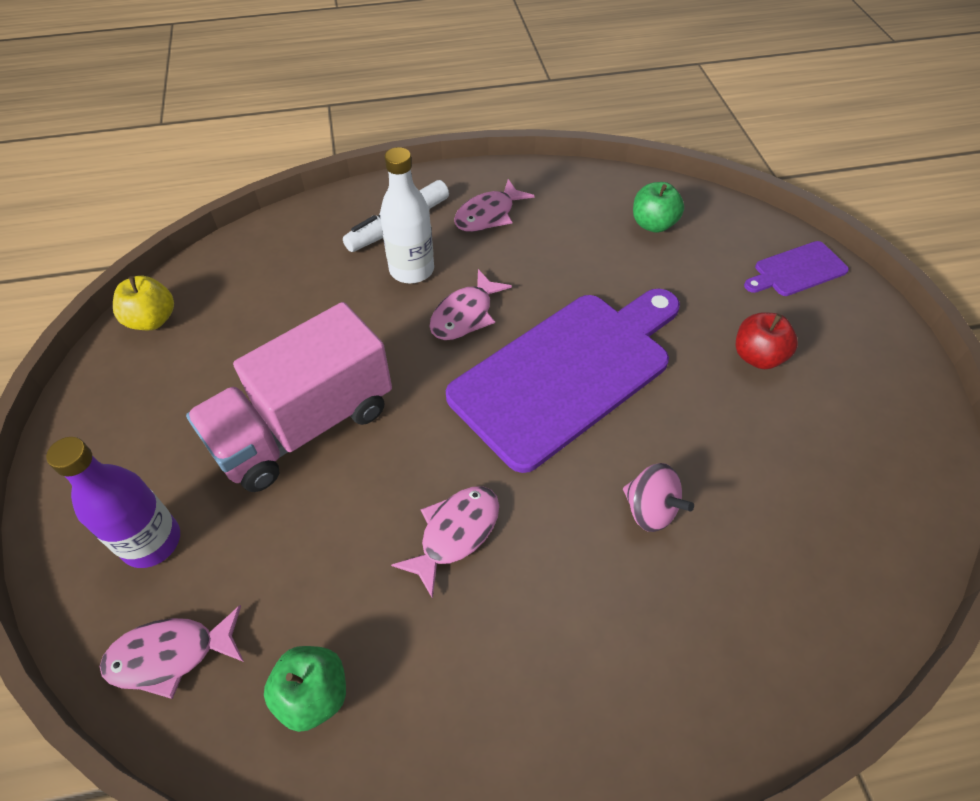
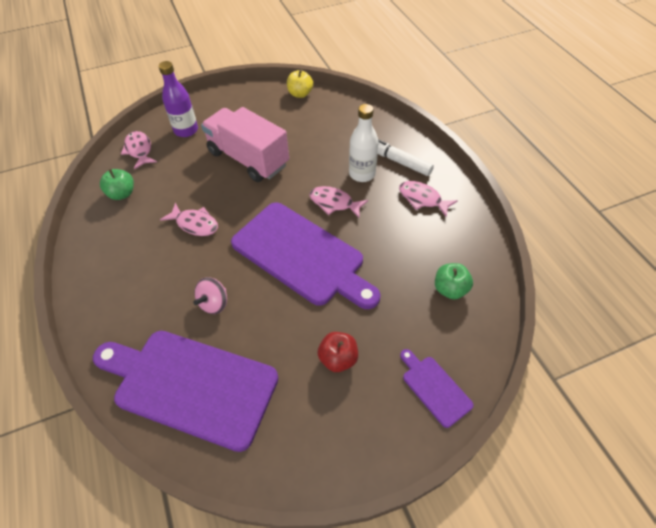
camera: 80 degrees right, 0 degrees up
none -> purple cutting board [93,331,278,452]

